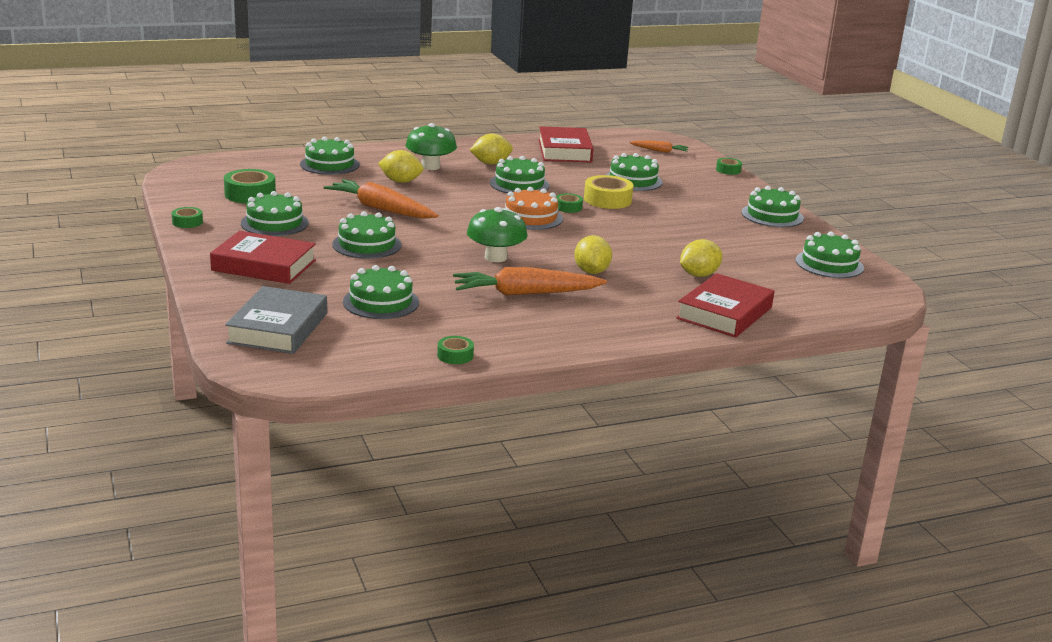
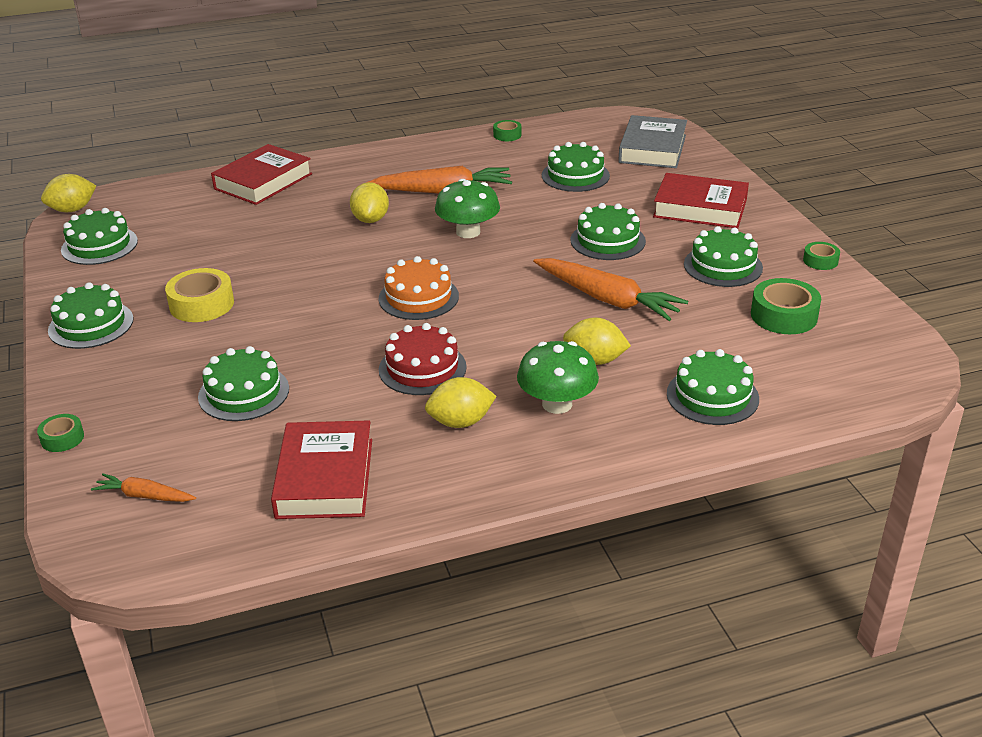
camera: 175 degrees left, 10 degrees up
green cake [490,156,549,193] -> red cake [379,323,467,395]
green tape [556,193,583,213] -> none
yellow tape [584,175,633,209] -> yellow tape moved to [165,268,234,322]
yellow lemon [680,239,723,277] -> yellow lemon moved to [41,174,96,212]

